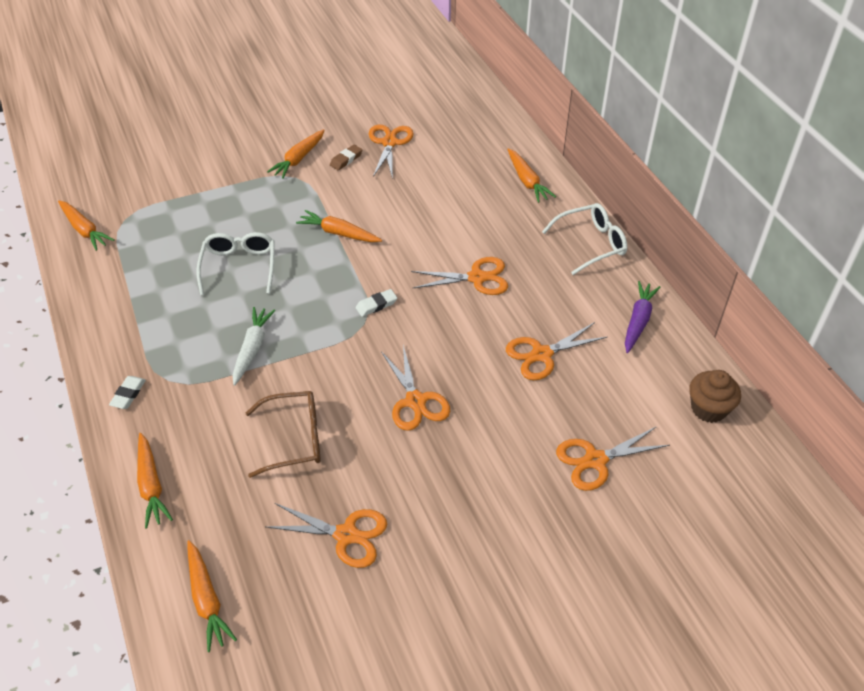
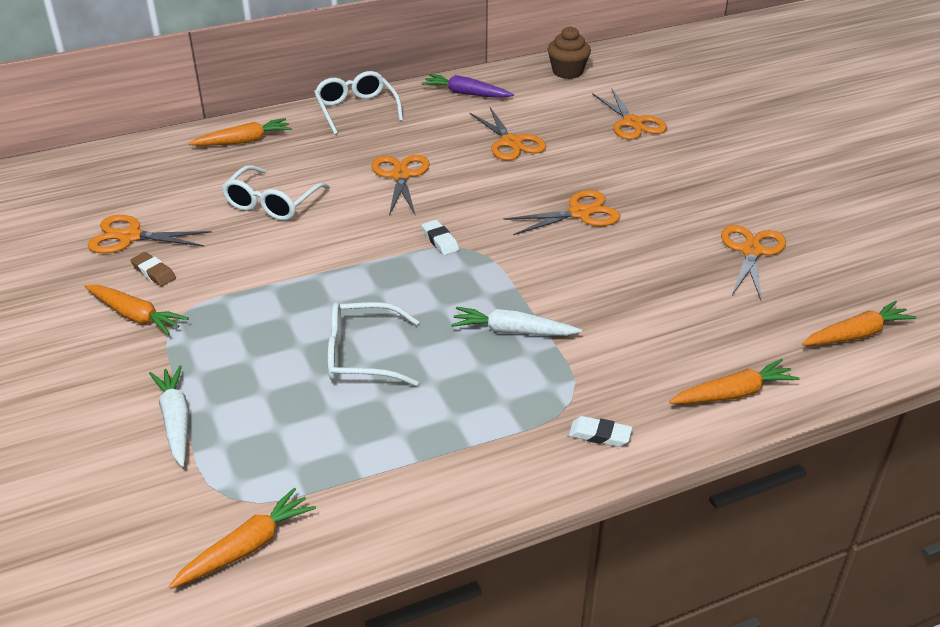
camera: 90 degrees left, 10 degrees down
brown glasses [246,391,321,478] -> none
orange carrot [296,210,382,242] -> none
none -> white carrot [149,365,189,467]
none -> white glasses [222,165,330,221]

